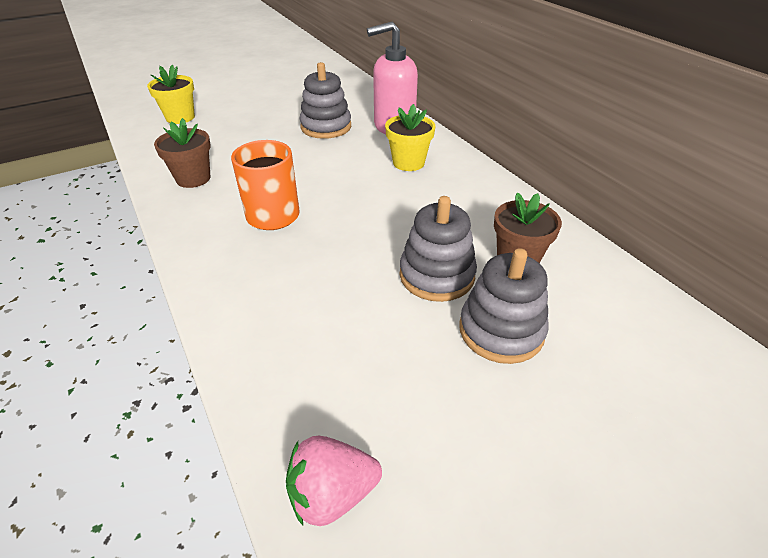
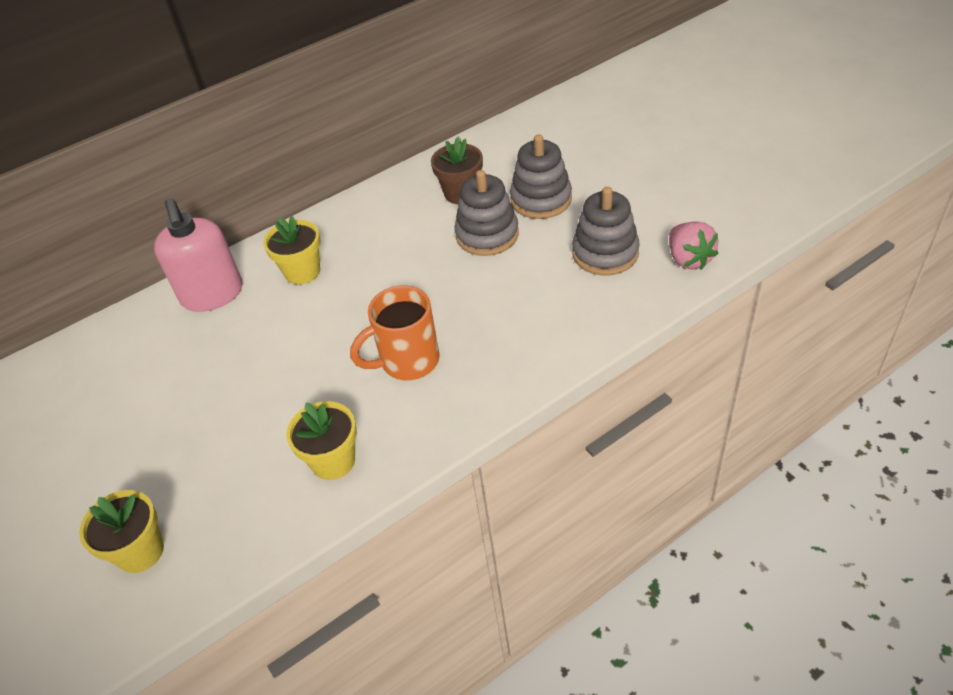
camera: 90 degrees left, 5 degrees up
brown flower pot [154,118,211,188] -> yellow flower pot [287,401,357,480]
grey stacking toy [300,62,351,139] -> grey stacking toy moved to [572,187,640,275]

